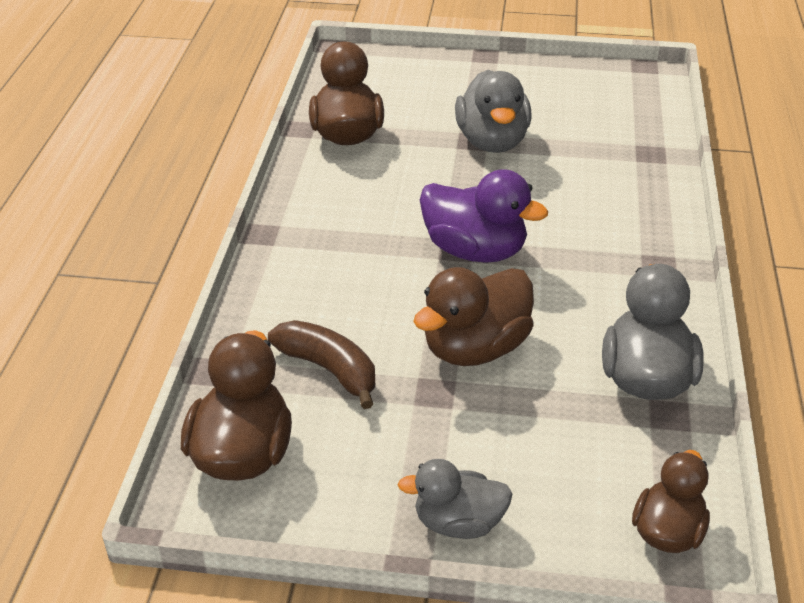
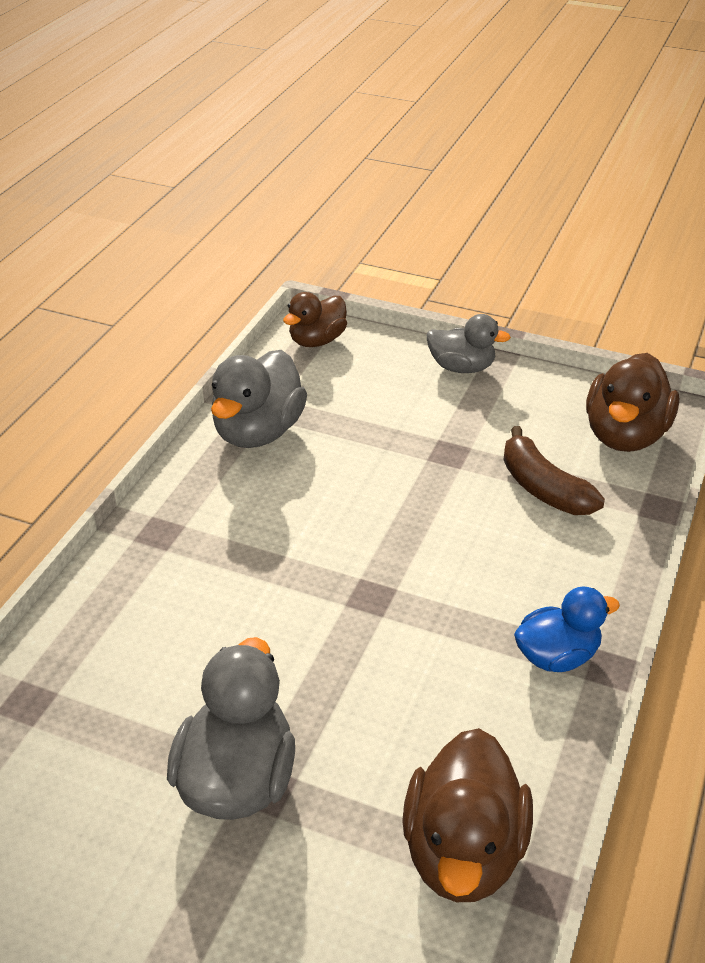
camera: 165 degrees left, 0 degrees up
brown duck [413,267,534,366] -> none
purple duck [420,169,548,263] -> none
none -> blue duck [514,586,620,672]

